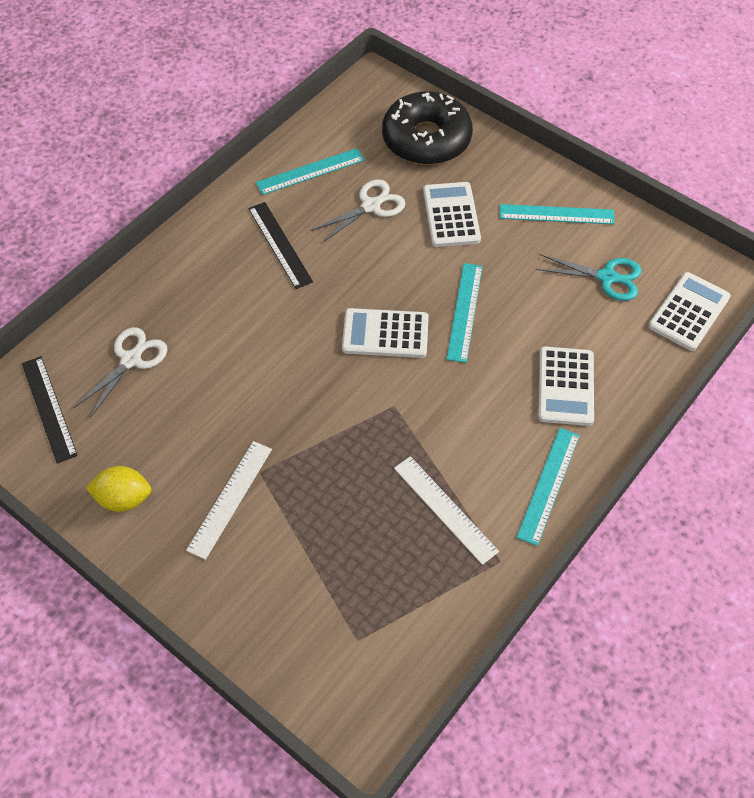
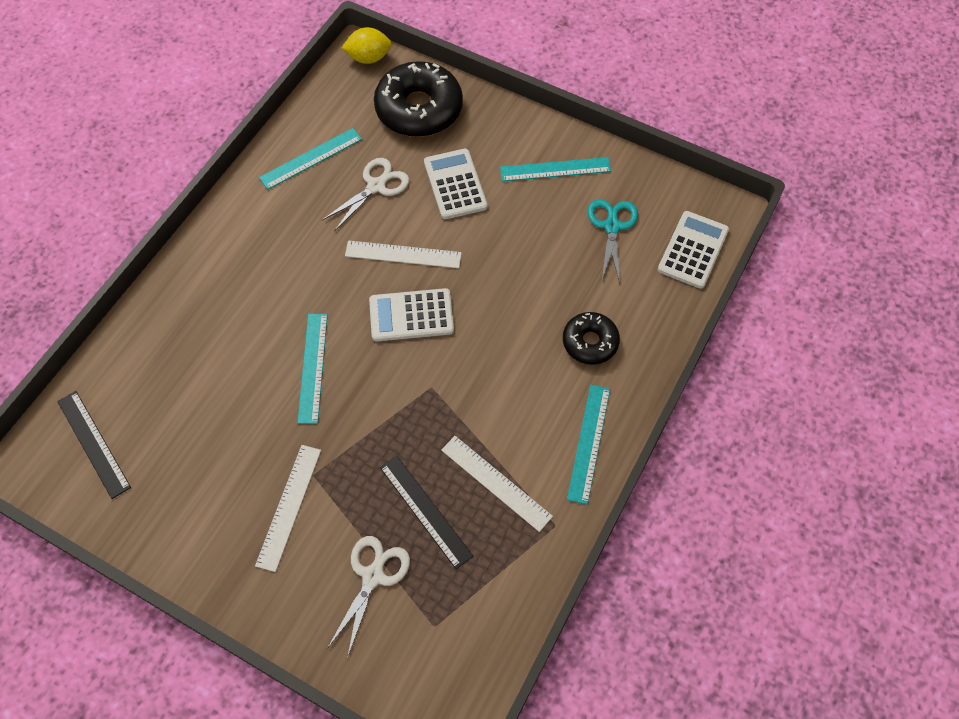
camera: 10 degrees left, 5 degrees up
white scissors [74,327,168,418] -> white scissors moved to [327,536,410,656]
yellow lemon [85,466,151,512] -> yellow lemon moved to [342,27,392,64]
black ruler [248,202,313,289] -> black ruler moved to [380,456,473,569]
turquoise ruler [446,263,483,363] -> turquoise ruler moved to [297,314,328,424]
turquoise scissors [536,254,642,301] -> turquoise scissors turned 90 degrees counterclockwise [588,199,638,283]
white calculator [538,346,594,426] -> black donut [563,312,620,365]
none -> white ruler [345,240,462,268]

